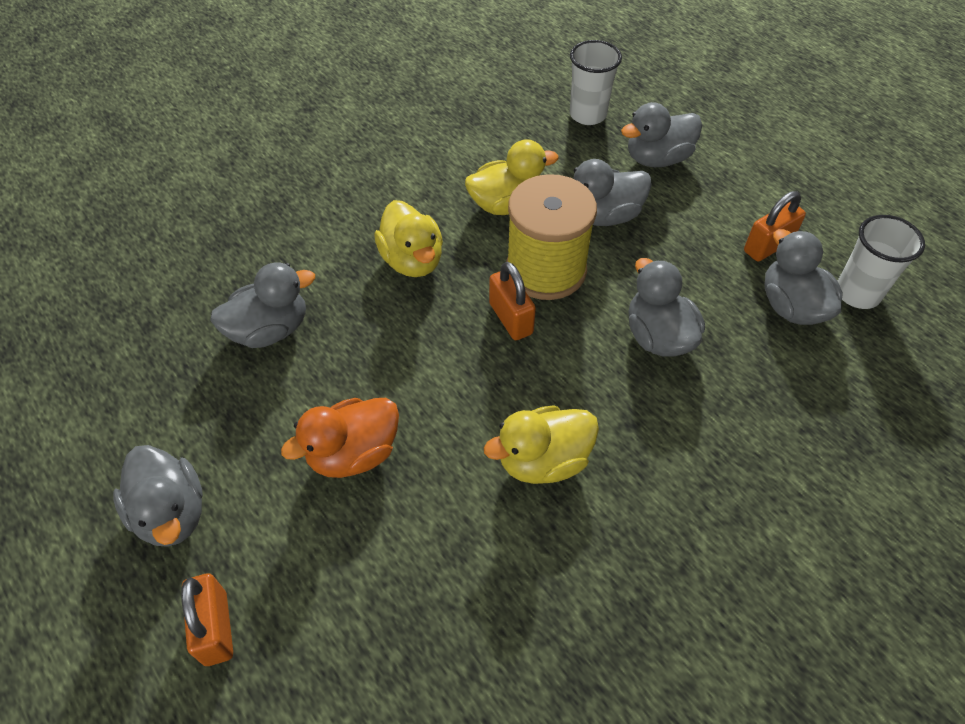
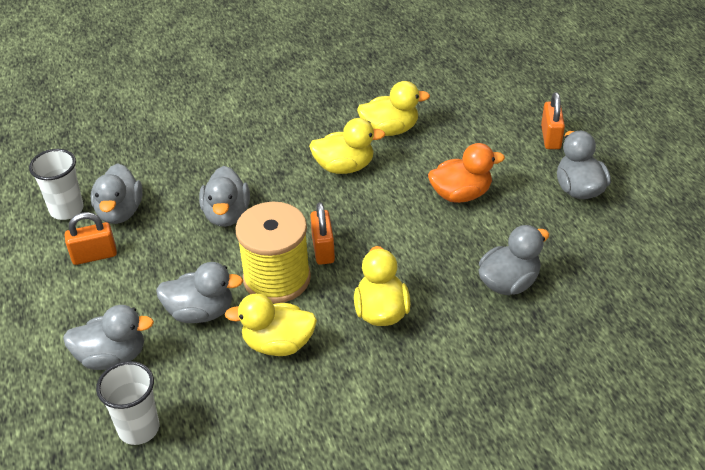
camera: 160 degrees left, 10 degrees down
grey duck [210,262,315,348] -> grey duck turned 150 degrees clockwise [478,225,549,295]
none -> yellow duck [357,81,430,136]

